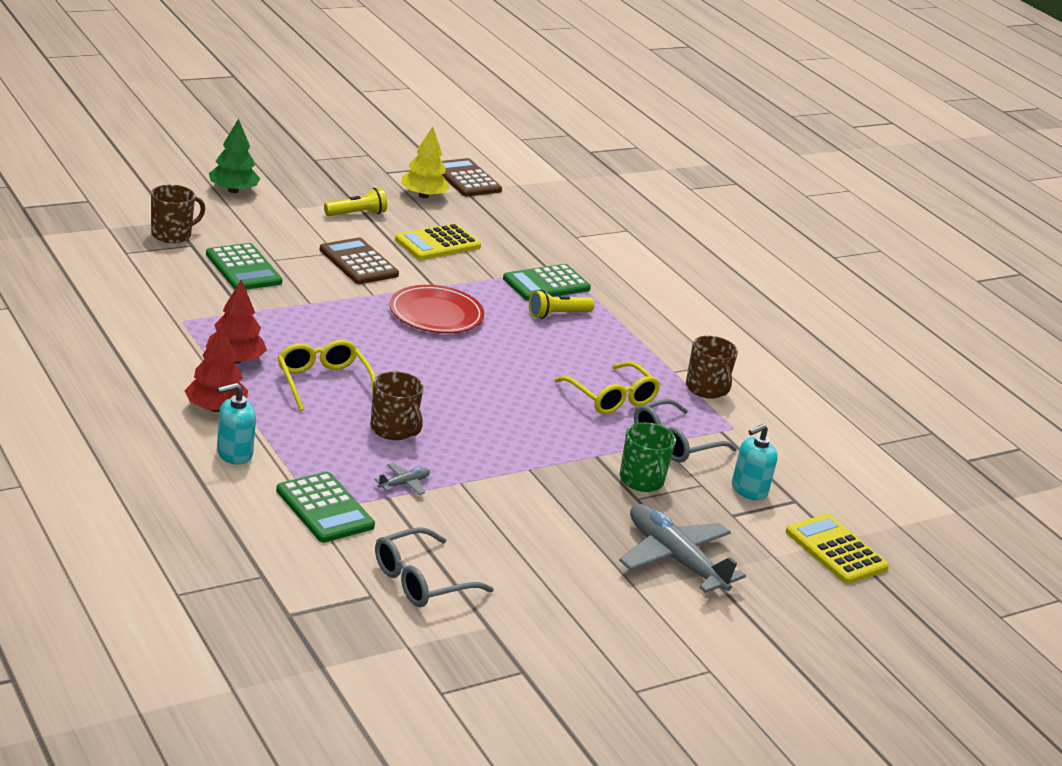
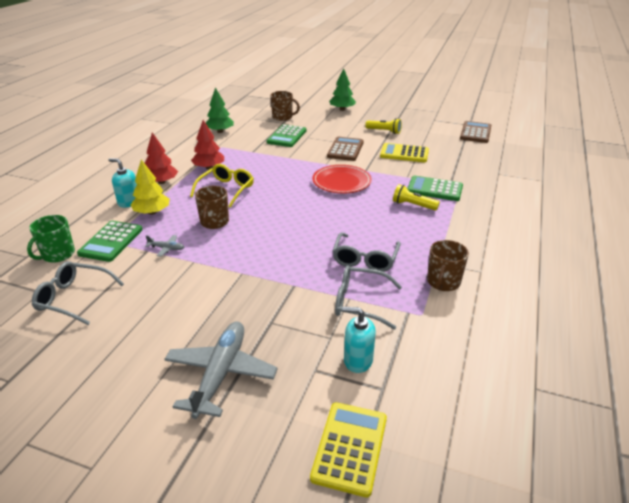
camera: 55 degrees right, 5 degrees up
yellow tree [401,126,450,198] -> yellow tree moved to [131,160,170,215]
yellow glasses [554,362,660,414] -> grey glasses [332,233,401,272]
green mug [620,422,676,492] -> green mug moved to [27,215,75,263]
none -> green tree [206,87,234,133]

